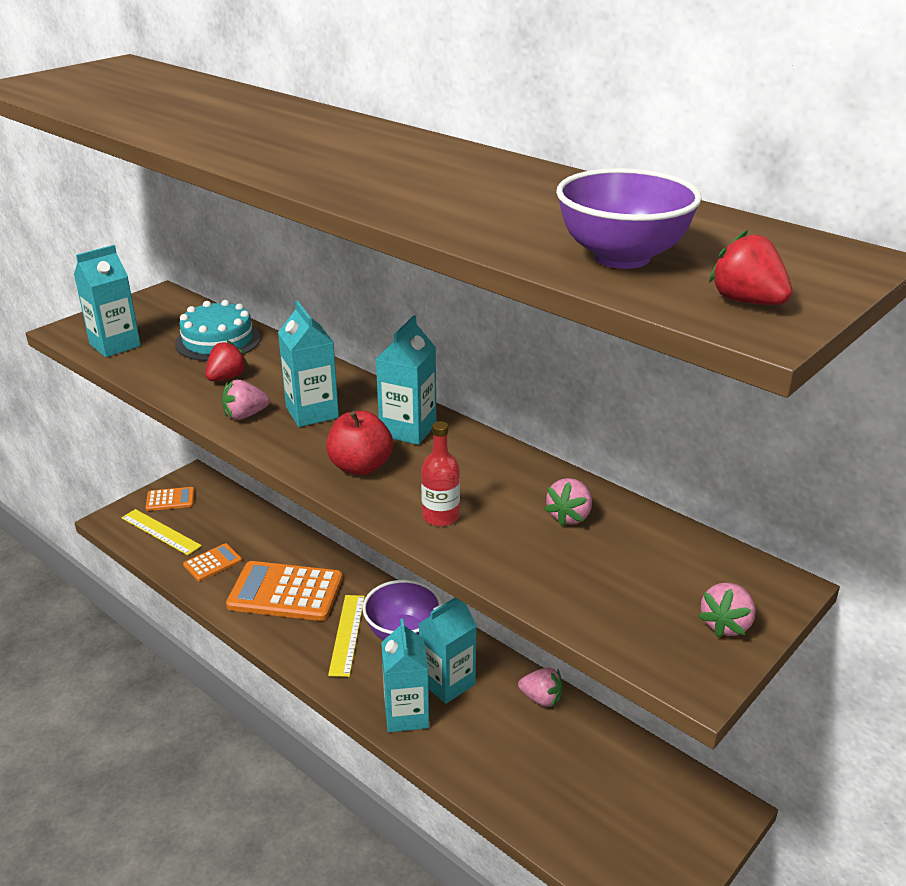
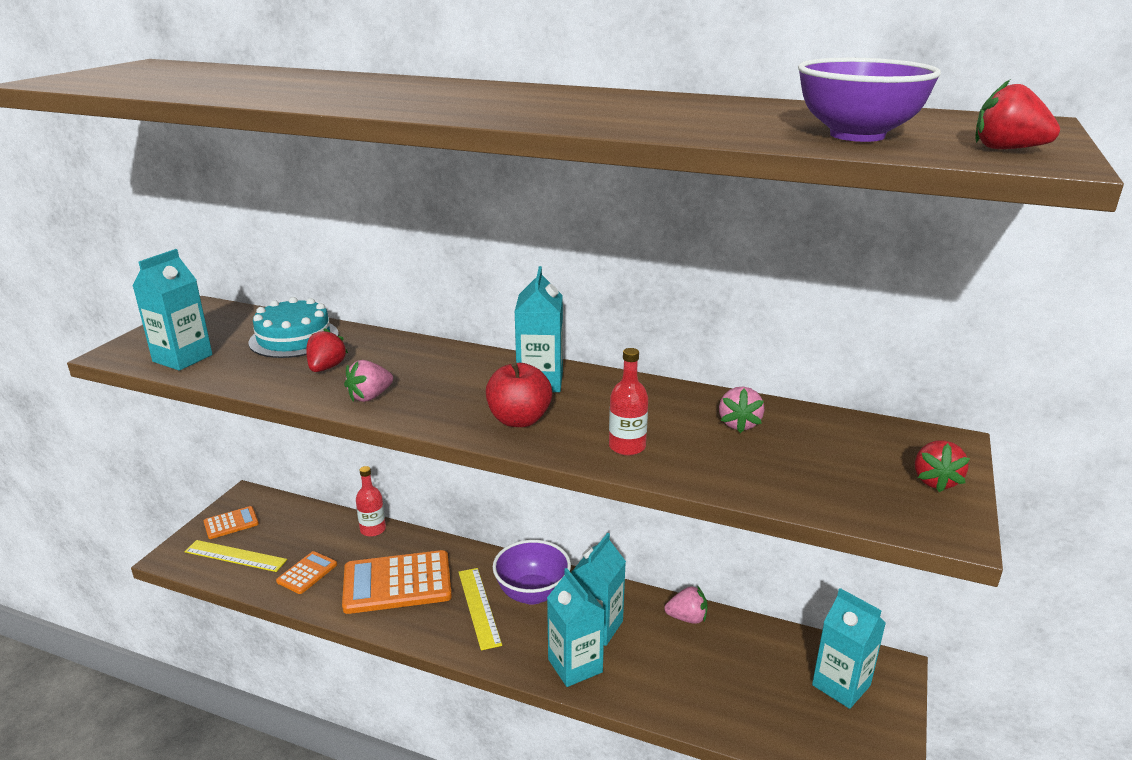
camera: 20 degrees left, 5 degrees down
turquoise carton [278,301,339,427] -> turquoise carton moved to [812,588,886,709]
pink strawberry [698,583,756,638] -> red strawberry [915,440,970,493]
none -> red bottle [356,466,386,537]

